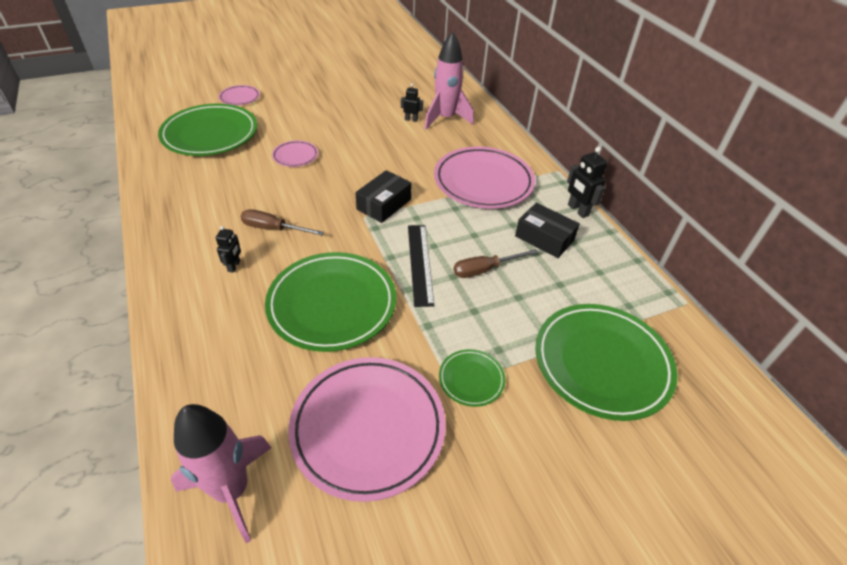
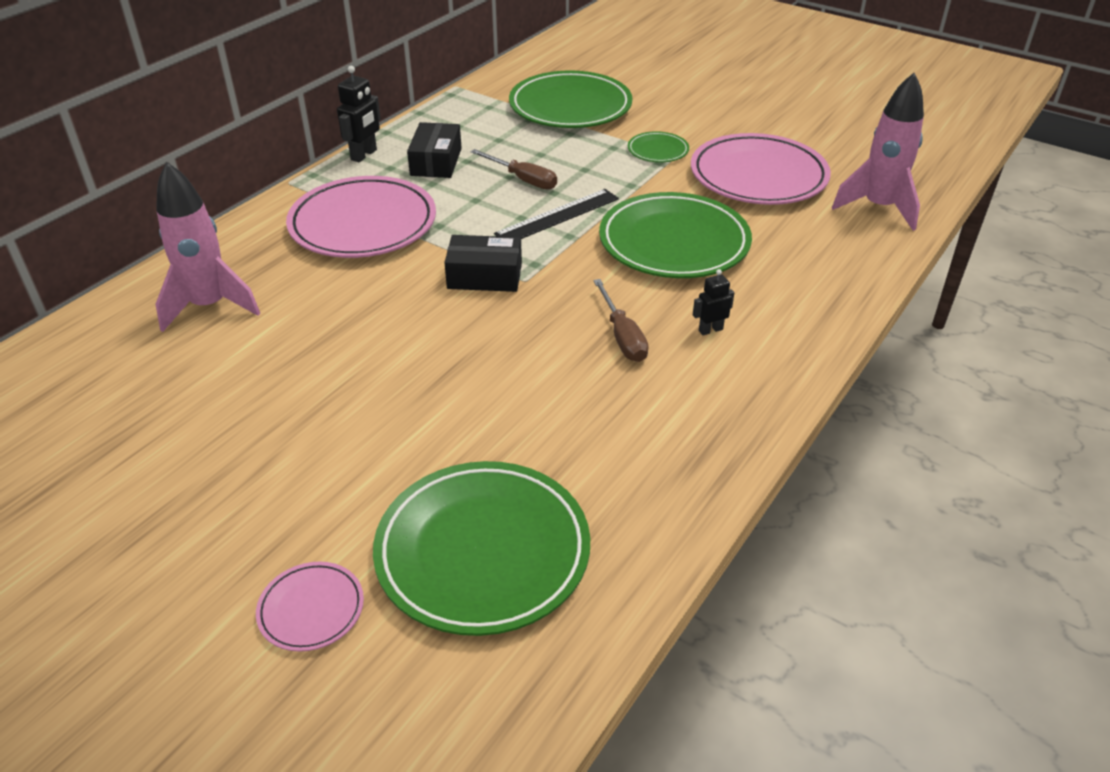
camera: 120 degrees left, 5 degrees down
pink plate [272,140,318,167] -> none
black robot [401,83,423,122] -> none

